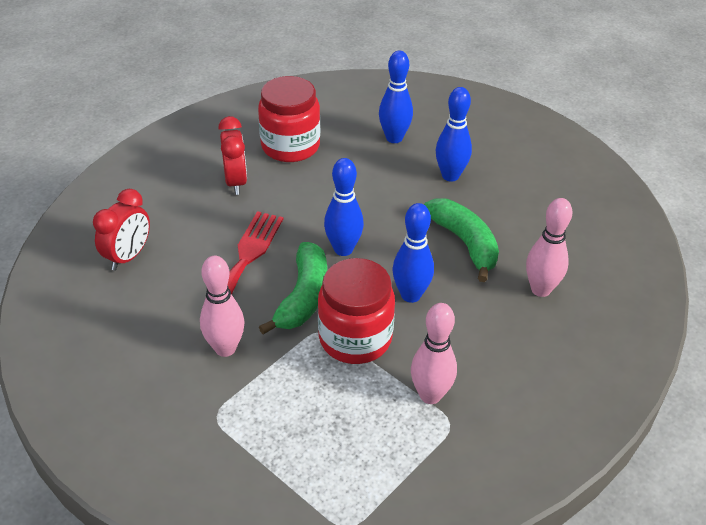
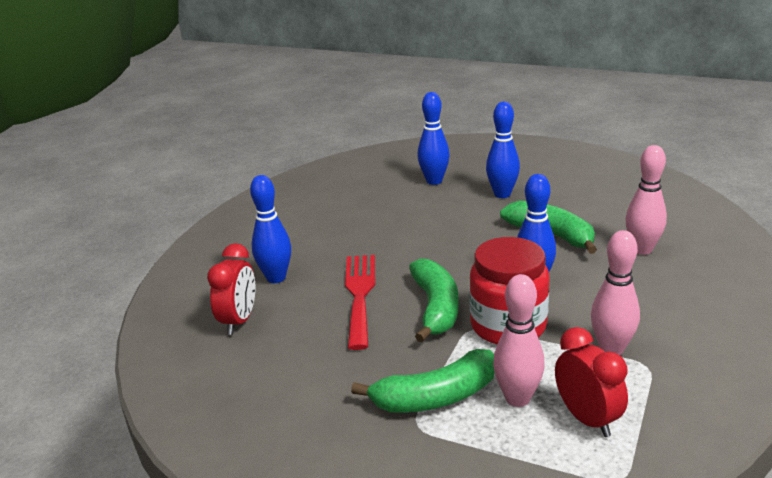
camera: 15 degrees left, 15 degrees down
pink bowling pin [200,256,245,357] -> pink bowling pin moved to [493,274,545,407]
red clock [218,116,247,195] -> red clock moved to [555,327,628,437]
red jar [258,76,320,162] -> none
blue bowling pin [324,158,364,256] -> blue bowling pin moved to [250,175,291,283]
none -> green banana [351,349,495,413]

